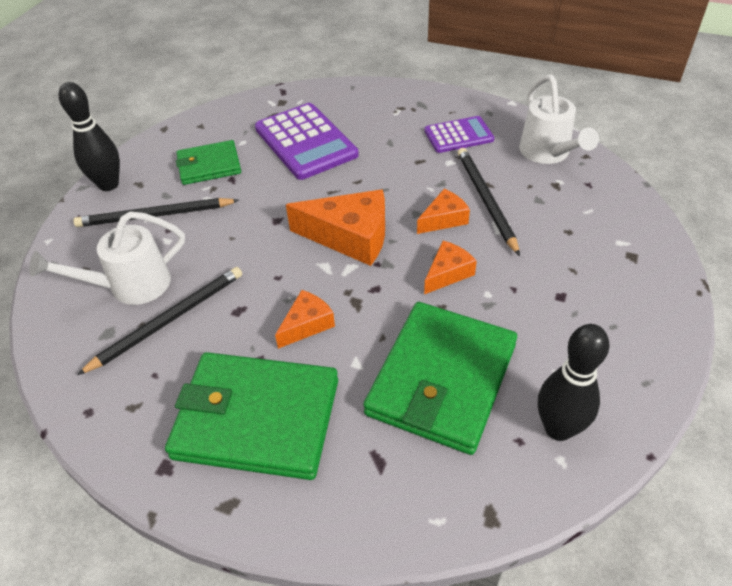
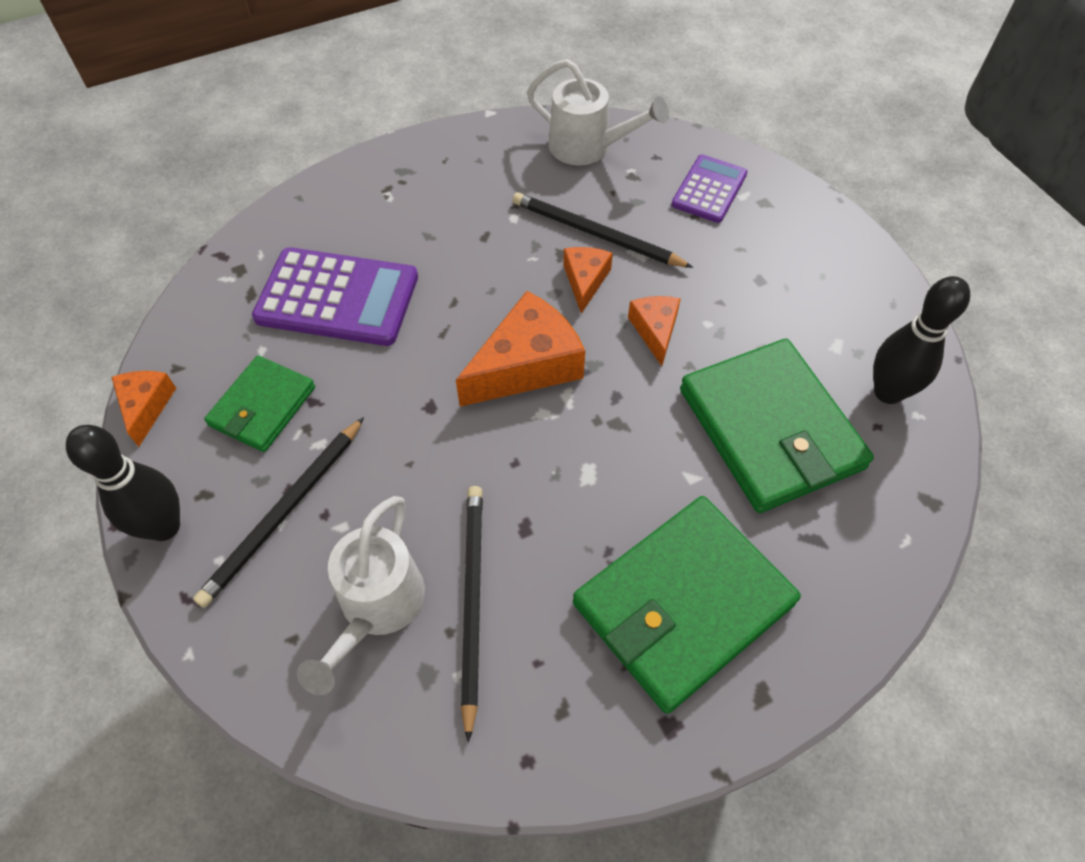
camera: 50 degrees left, 10 degrees up
orange cheese [275,290,335,349] -> orange cheese moved to [111,371,176,447]
purple calculator [425,116,494,153] -> purple calculator moved to [671,154,748,223]

